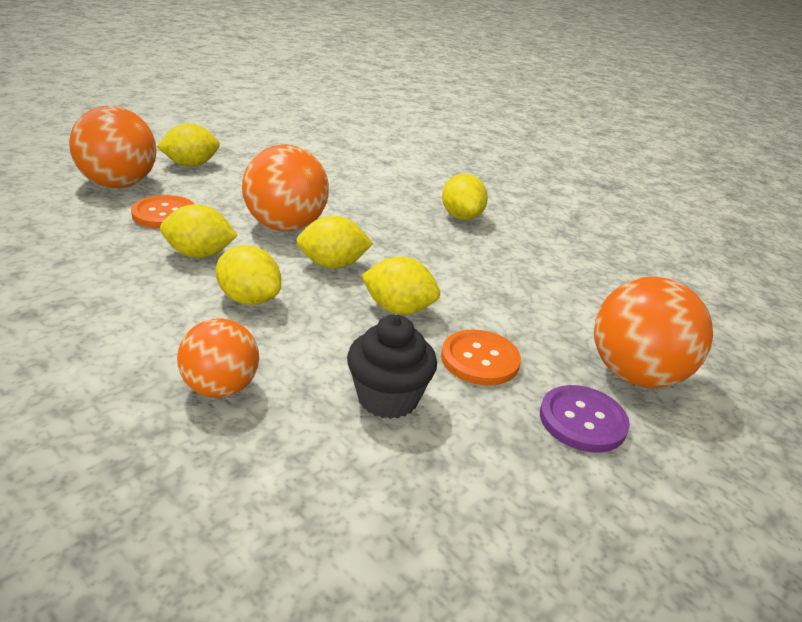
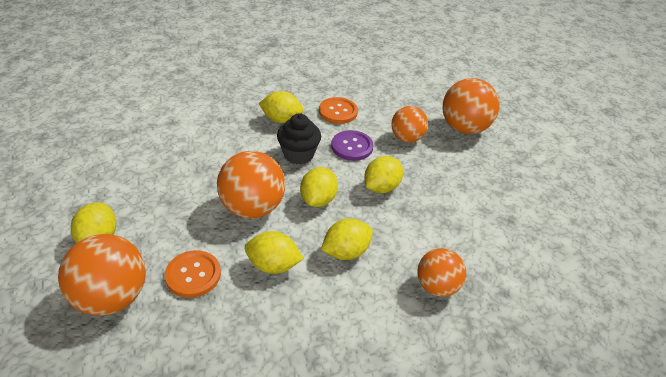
camera: 65 degrees left, 10 degrees up
yellow lemon [160,204,238,258] -> yellow lemon turned 75 degrees clockwise [245,231,304,274]
black cupcake [347,315,437,419] -> black cupcake moved to [277,113,321,164]
orange button [441,330,521,386] -> orange button moved to [319,97,358,124]
purple button [540,385,630,453] -> purple button moved to [331,130,374,161]
none -> orange ball [391,106,428,143]

